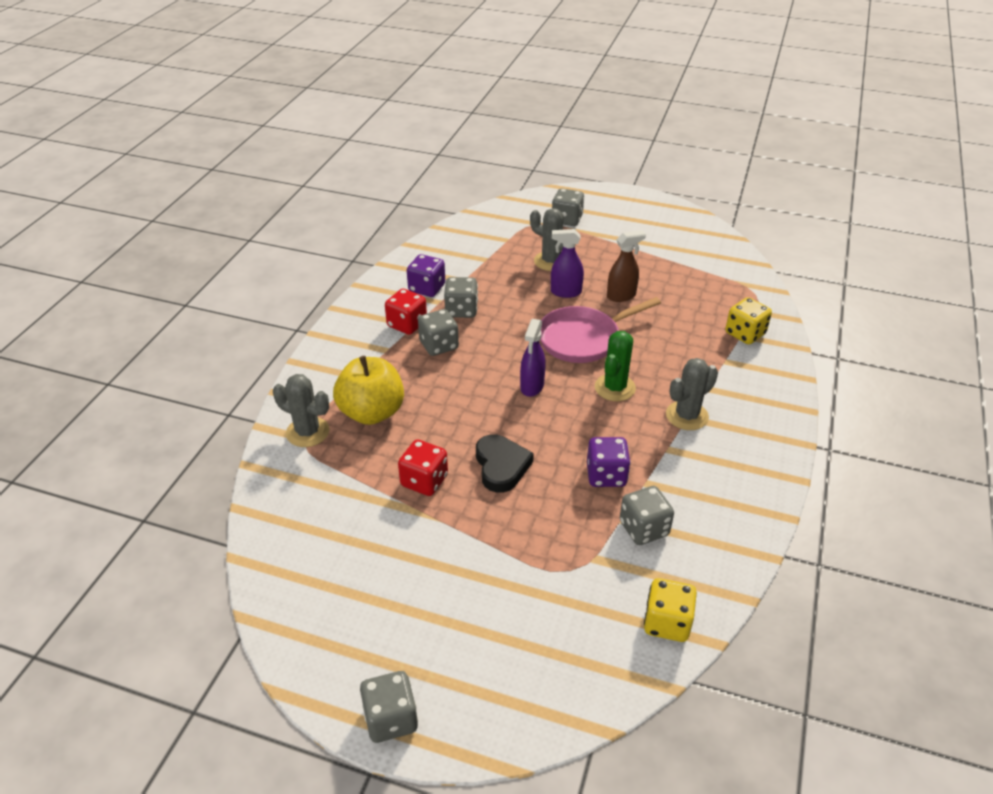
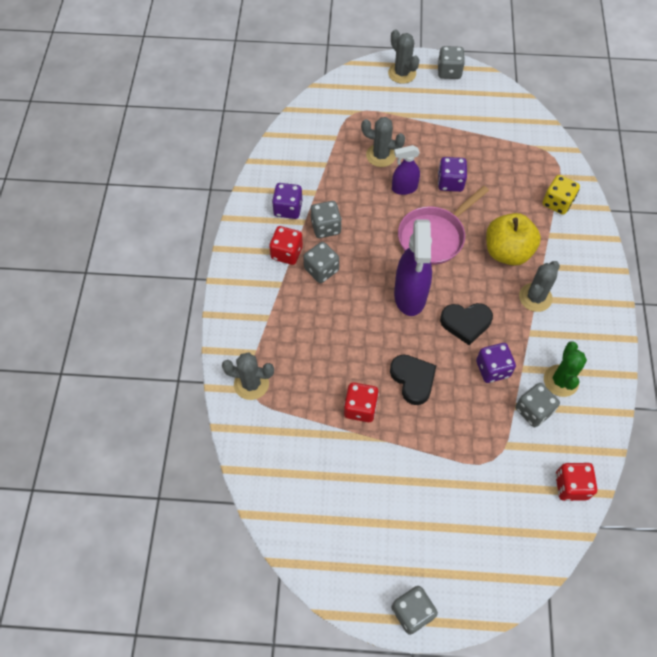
camera: 15 degrees left, 20 degrees up
yellow apple [333,356,404,425] -> yellow apple moved to [486,213,541,266]
purple spray bottle [520,319,546,397] -> purple spray bottle [394,219,432,316], size x1.77
grey dice [552,188,584,226] -> grey dice moved to [438,46,465,79]
green cactus [595,331,636,401] -> green cactus moved to [544,341,587,397]
brown spray bottle [607,230,646,302] -> purple dice [438,157,467,192]
yellow dice [644,578,697,642] -> red dice [556,463,597,501]
none -> grey cactus [388,29,419,84]
none -> black heart [440,303,493,345]

